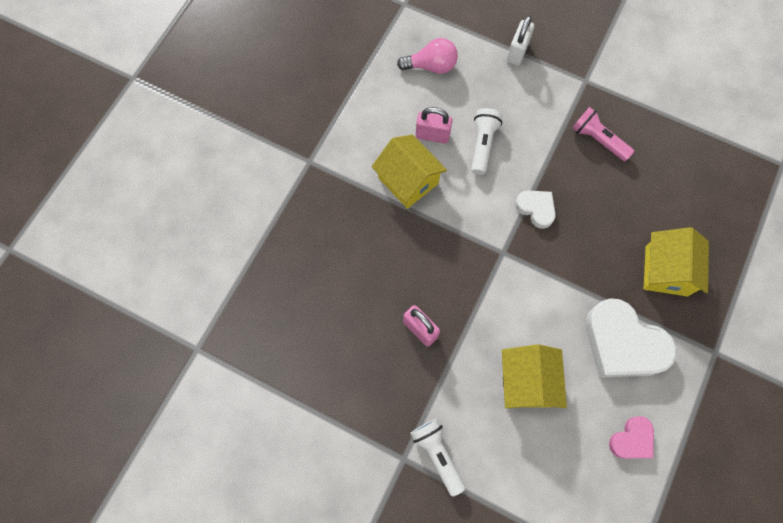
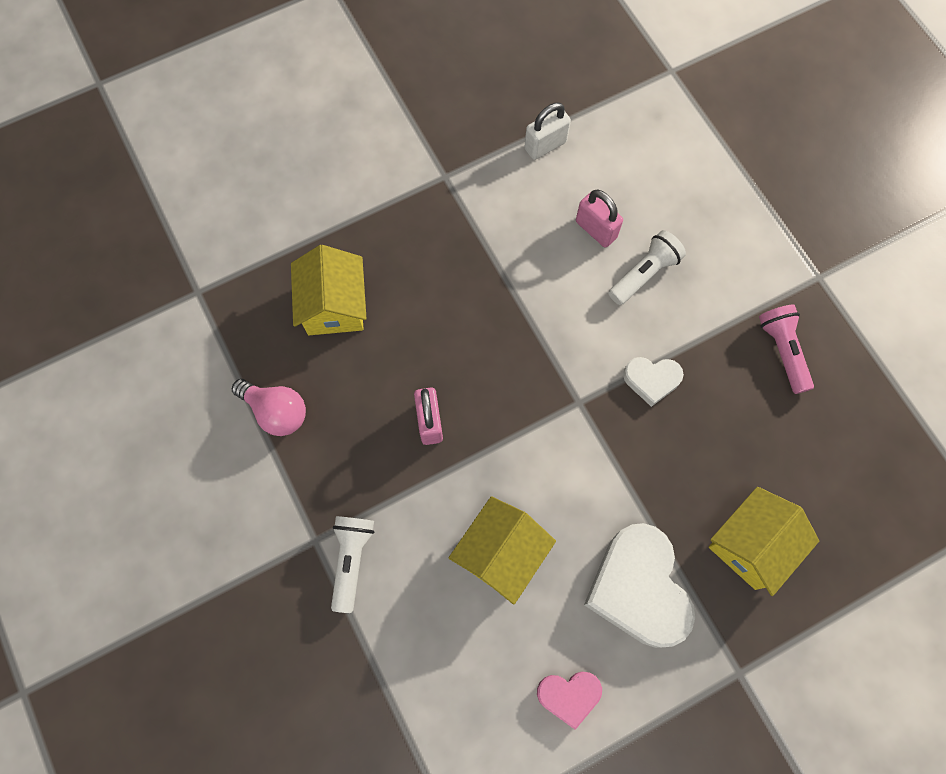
camera: 35 degrees right, 0 degrees up
yellow house [372,135,447,209] -> yellow house moved to [291,245,367,335]
pink light bulb [397,38,458,74] -> pink light bulb moved to [232,379,306,436]
white padlock [507,15,535,65] -> white padlock moved to [525,103,571,160]
white heart [515,190,556,229] -> white heart turned 105 degrees clockwise [623,357,684,407]

